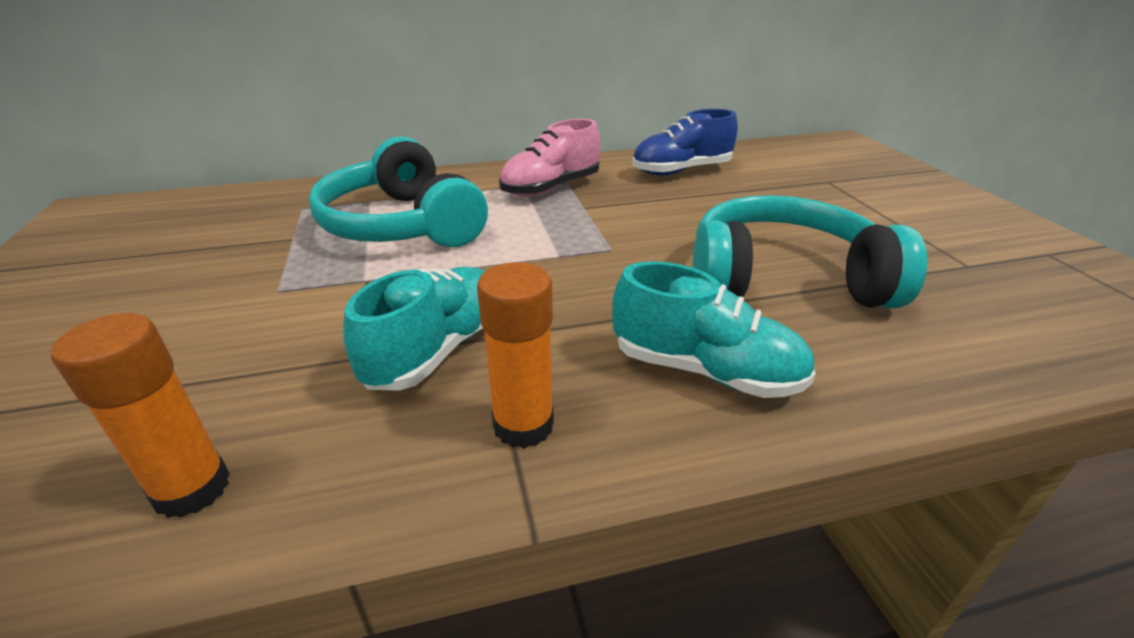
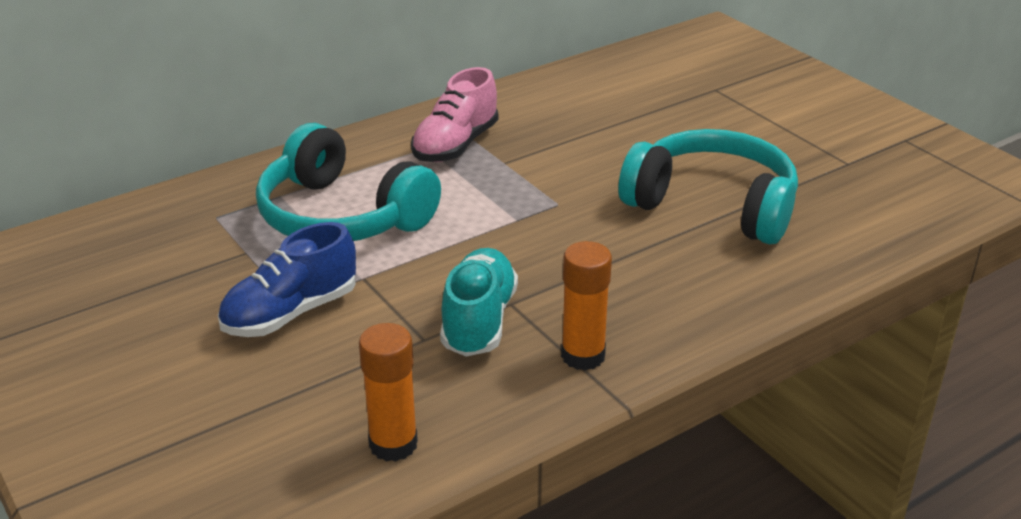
camera: 20 degrees left, 0 degrees up
turquoise shoe [612,261,816,398] -> none
blue shoe [632,109,738,176] -> blue shoe moved to [218,222,356,337]
turquoise headphones [693,195,927,308] -> turquoise headphones turned 45 degrees clockwise [619,129,798,245]

